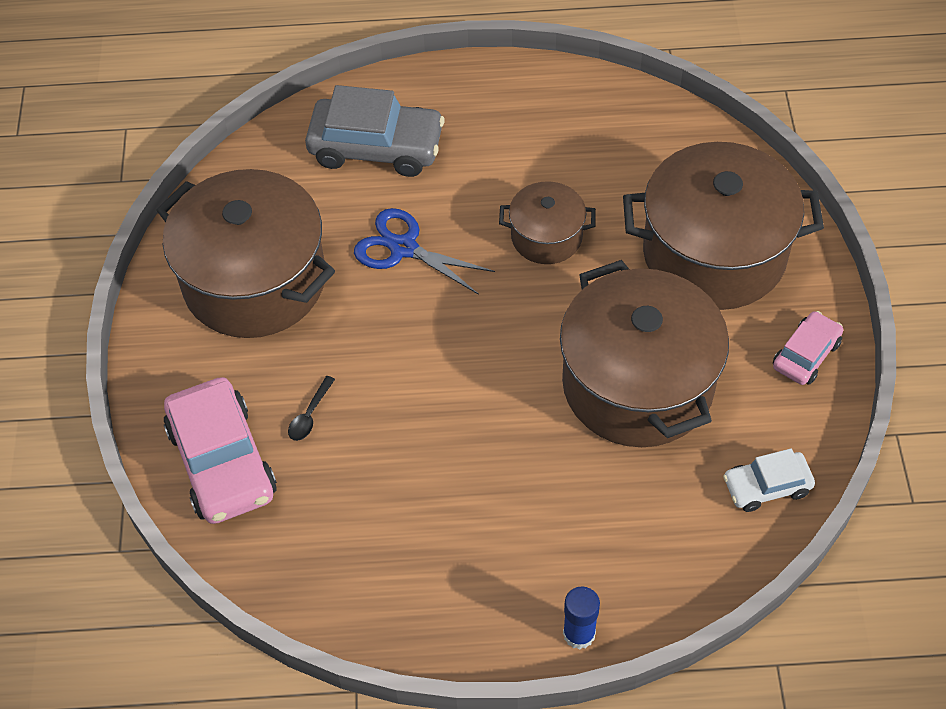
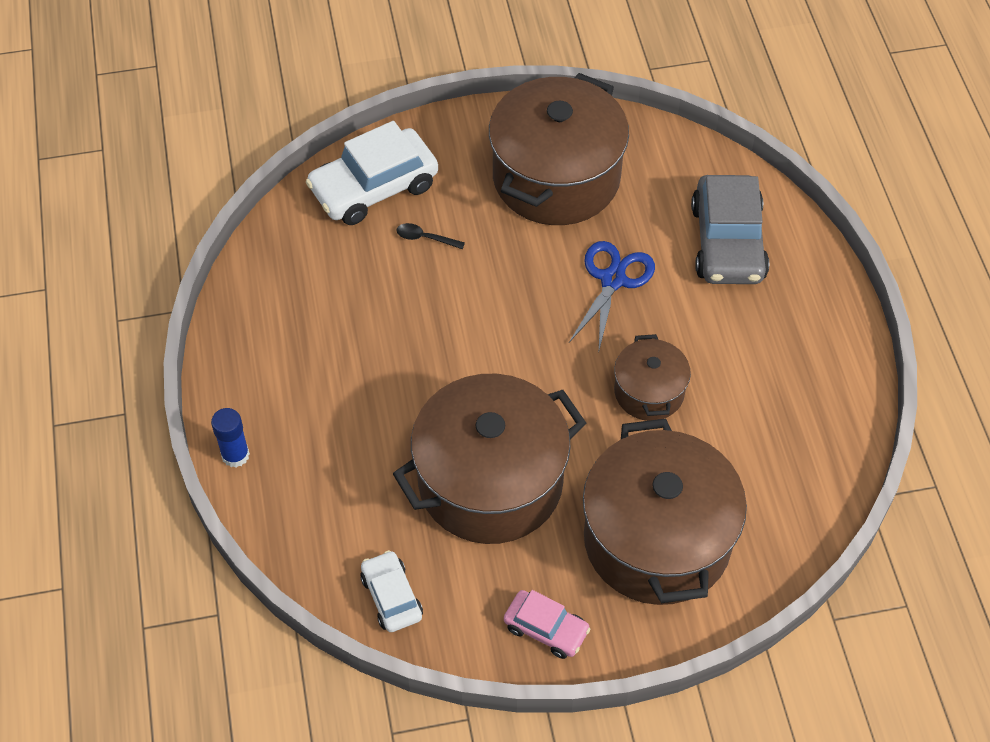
camera: 80 degrees right, 0 degrees up
pink car [164,377,277,524] -> white car [306,121,438,225]

